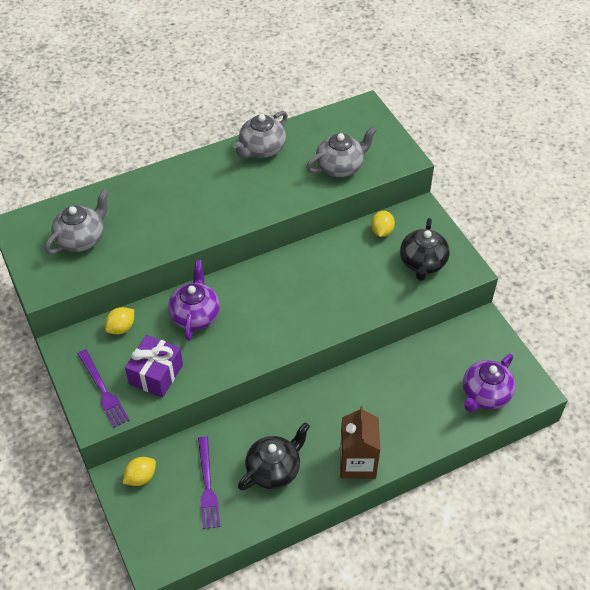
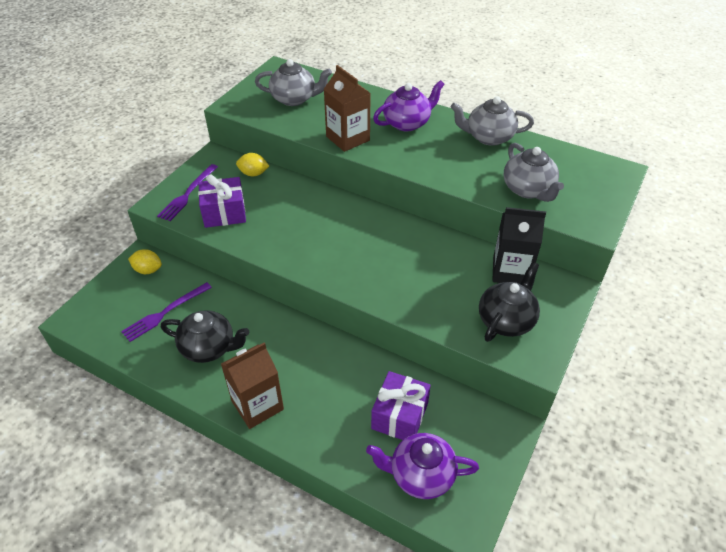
camera: 55 degrees right, 5 degrees down
purple teapot [168,260,220,341] -> purple teapot moved to [373,80,445,131]
grey teapot [306,126,377,177] -> grey teapot turned 45 degrees clockwise [503,143,564,202]
yellow lemon [371,211,395,237] -> black carton [492,207,546,284]
black teapot [400,218,450,281] -> black teapot turned 150 degrees clockwise [479,262,540,342]
none -> brown carton [324,65,370,152]
none -> purple gift [371,371,431,440]

